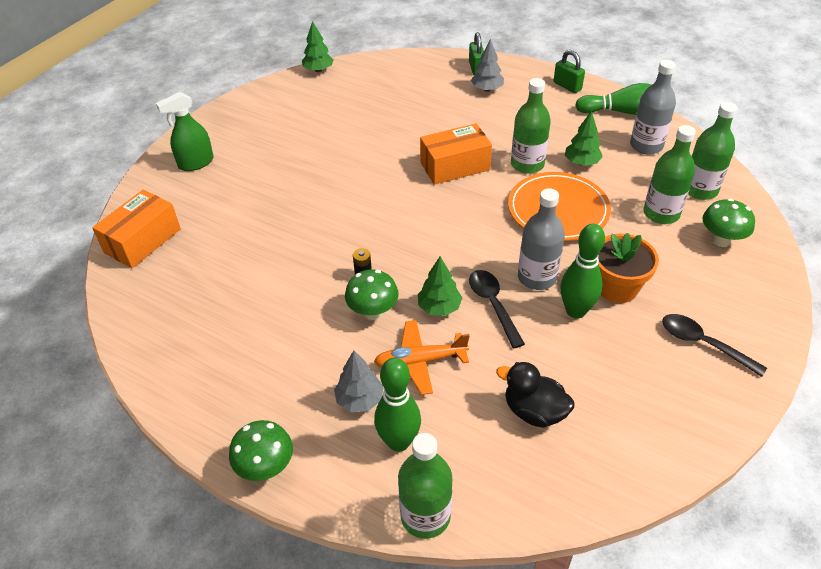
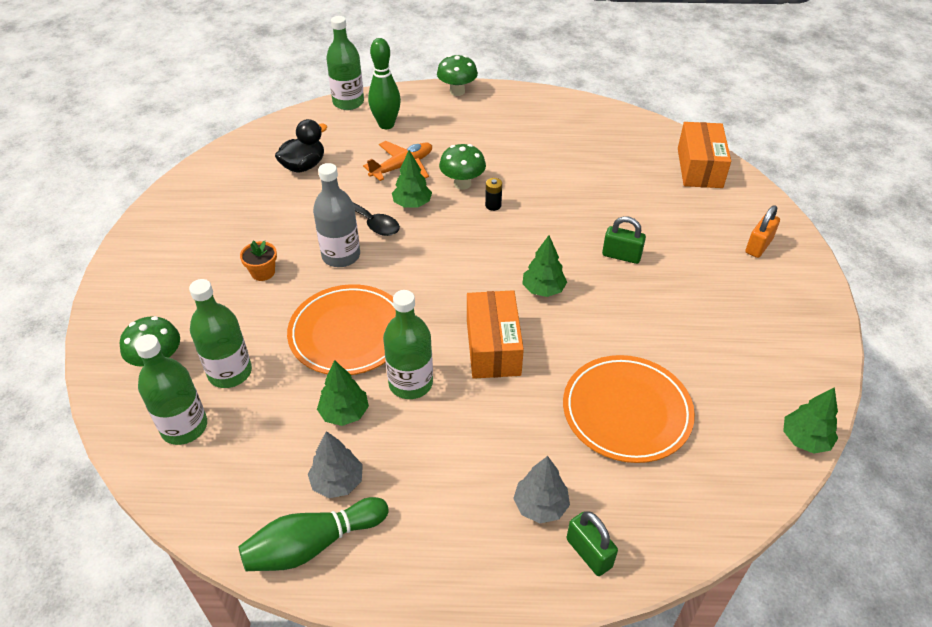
camera: 150 degrees right, 0 degrees up
green spray bottle [156,92,214,171] -> orange padlock [745,205,780,258]
grey tree [334,350,384,412] -> grey tree moved to [308,431,363,498]
orange box [420,123,492,185] -> orange box turned 45 degrees counterclockwise [467,290,524,379]
black duck [496,362,575,428] -> black duck turned 45 degrees counterclockwise [275,119,327,172]
green padlock [553,50,585,93] -> green padlock moved to [602,216,646,264]
green bowling pin [561,223,605,318] -> none
orange flower pot [598,233,659,303] -> orange flower pot [240,241,277,281], size x0.58
grey bottle [630,60,676,155] -> none
black spoon [662,314,767,377] -> none
none -> green tree [522,235,567,297]
none -> orange plate [563,355,695,463]

